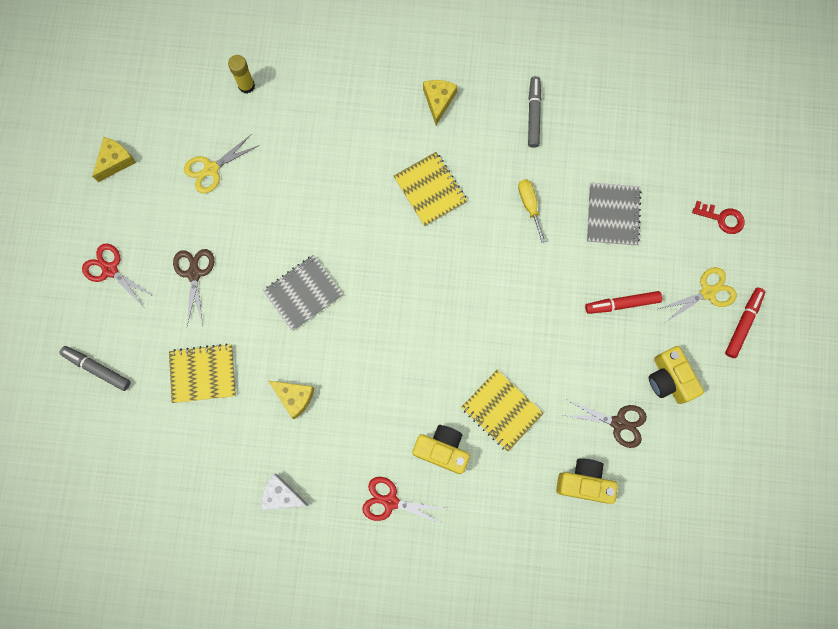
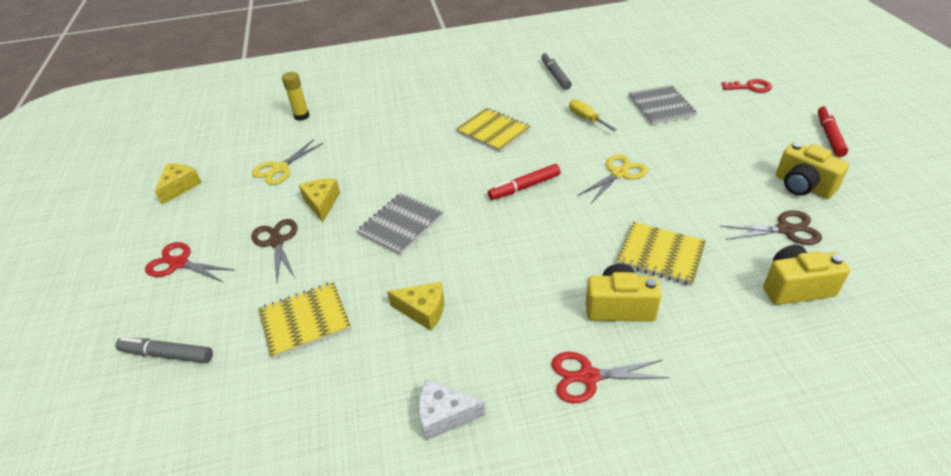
camera: 15 degrees left, 35 degrees down
yellow cheese [423,80,458,125] -> yellow cheese moved to [299,178,340,222]
red marker [585,291,662,314] -> red marker moved to [488,164,561,200]
yellow scissors [659,267,737,323] -> yellow scissors moved to [577,154,648,203]

